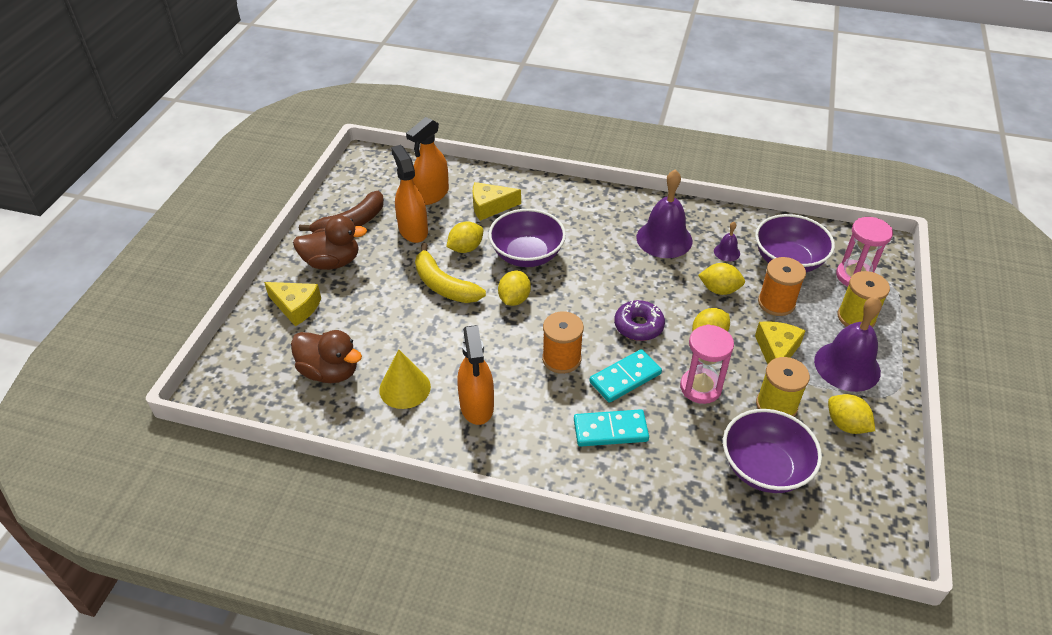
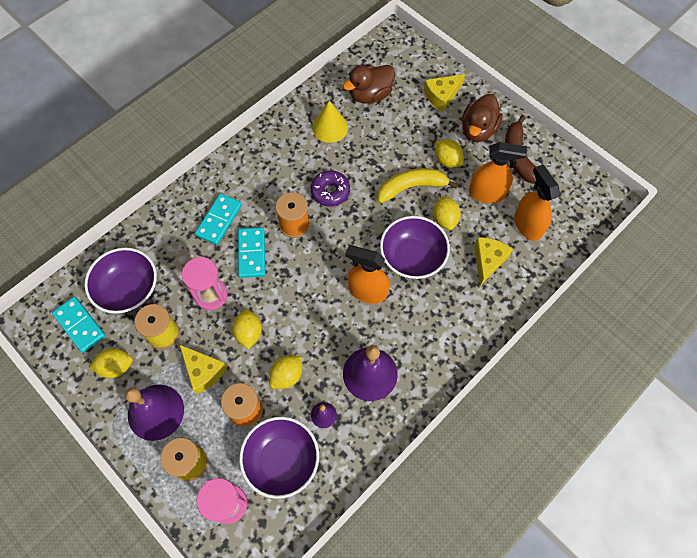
camera: 120 degrees right, 20 degrees up
orange spray bottle [457,325,494,425] -> orange spray bottle moved to [345,245,389,304]
yellow lemon [498,271,531,306] -> yellow lemon moved to [435,140,464,168]
purple donut [614,300,665,341] -> purple donut moved to [311,170,350,207]
none -> turquoise domino [52,297,106,353]

